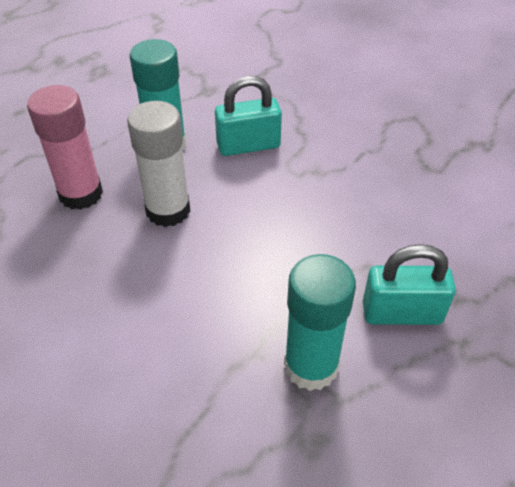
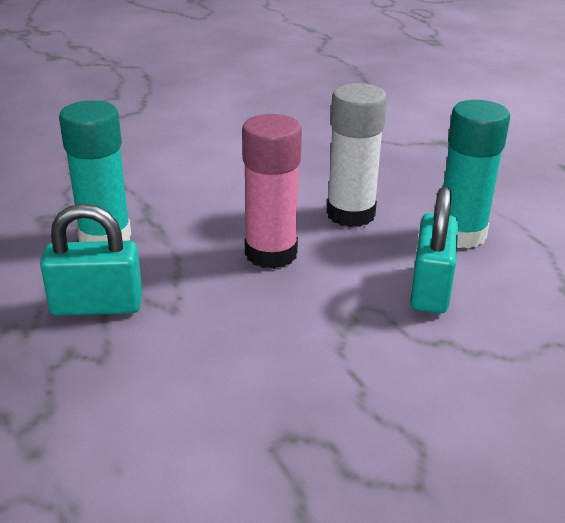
camera: 115 degrees right, 15 degrees down
pink glue stick [27,85,103,210] -> pink glue stick moved to [242,114,302,269]
turquoise padlock [363,244,456,325] -> turquoise padlock turned 60 degrees clockwise [40,204,142,316]

